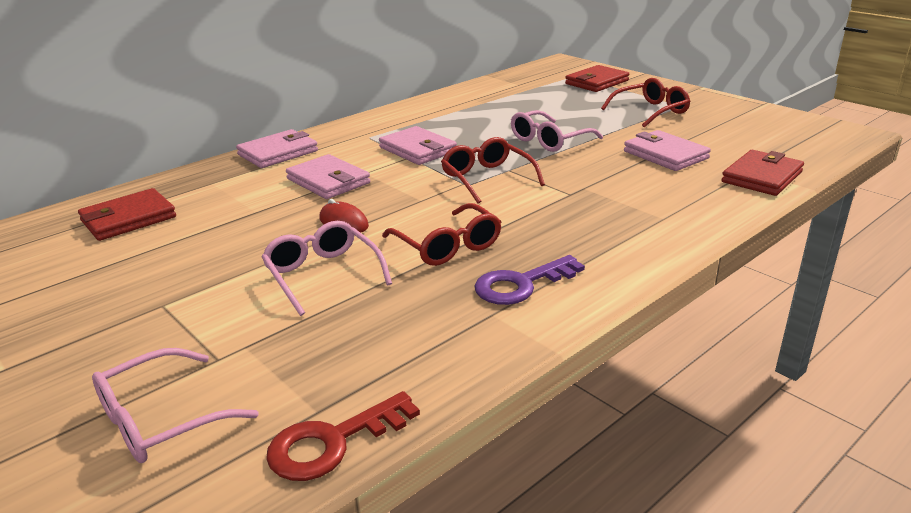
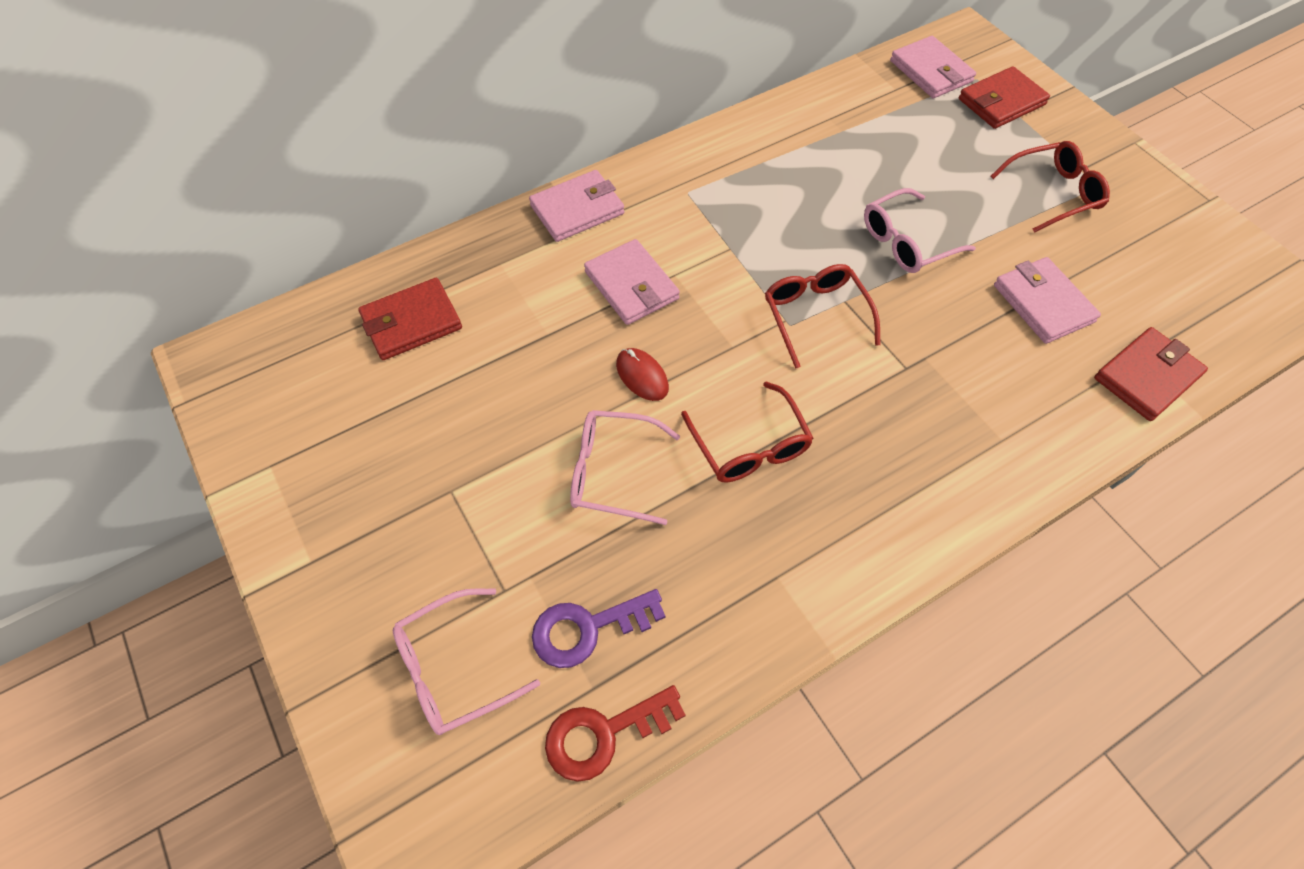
camera: 10 degrees right, 30 degrees up
pink glasses [261,221,392,316] -> pink glasses turned 60 degrees counterclockwise [570,410,680,525]
pink wallet [379,126,457,165] -> pink wallet moved to [890,36,976,98]
purple key [475,255,585,305] -> purple key moved to [532,589,666,668]

